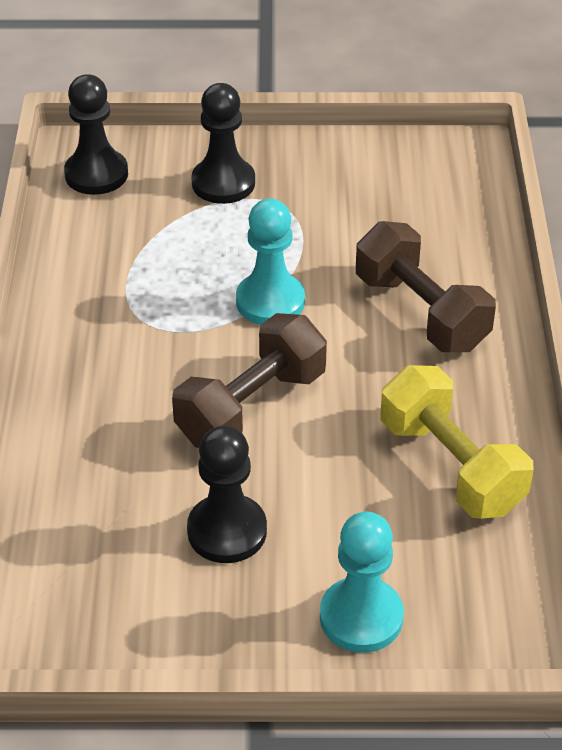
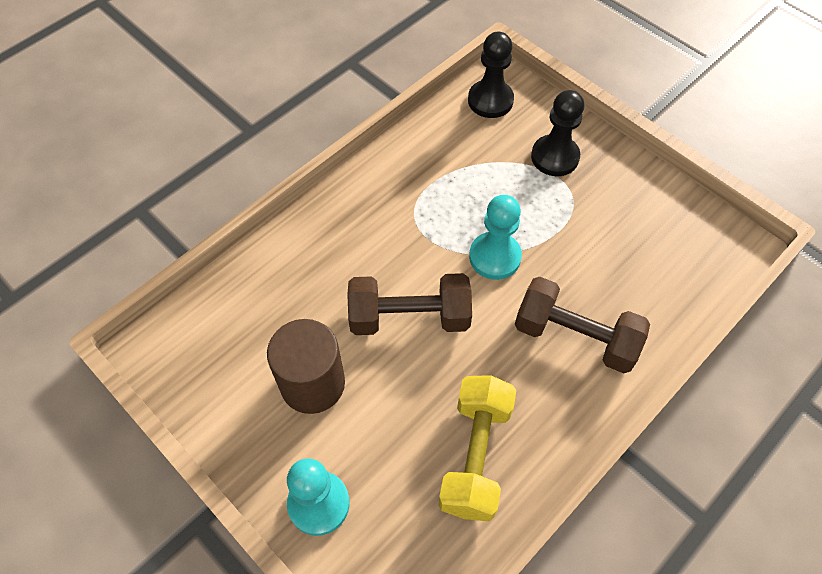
camera: 45 degrees right, 15 degrees up
black pawn [187,426,267,563] -> brown cylinder [267,319,345,414]
brown dumbbell [356,221,496,352] -> brown dumbbell turned 75 degrees counterclockwise [515,277,650,373]

